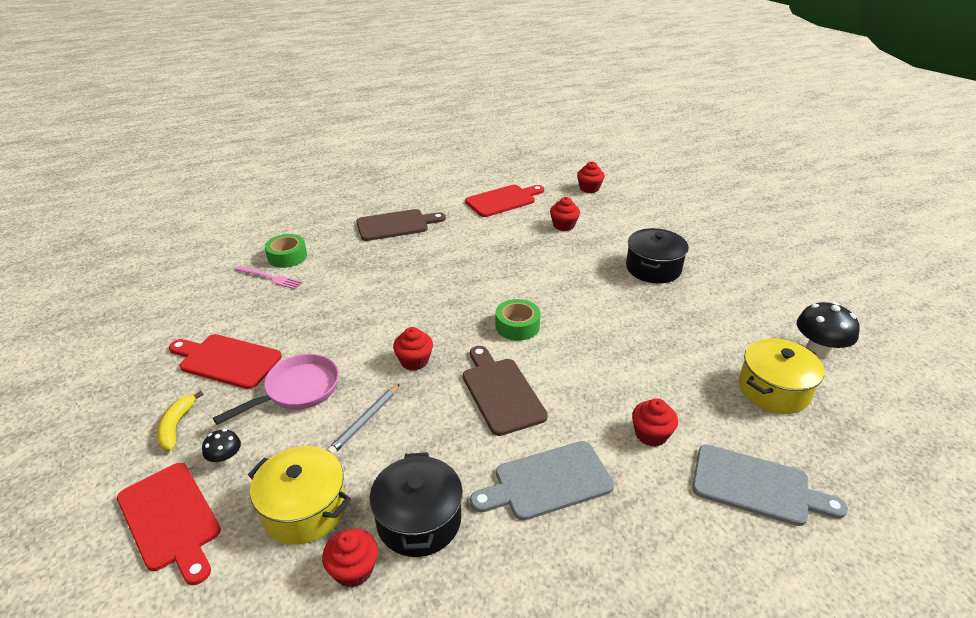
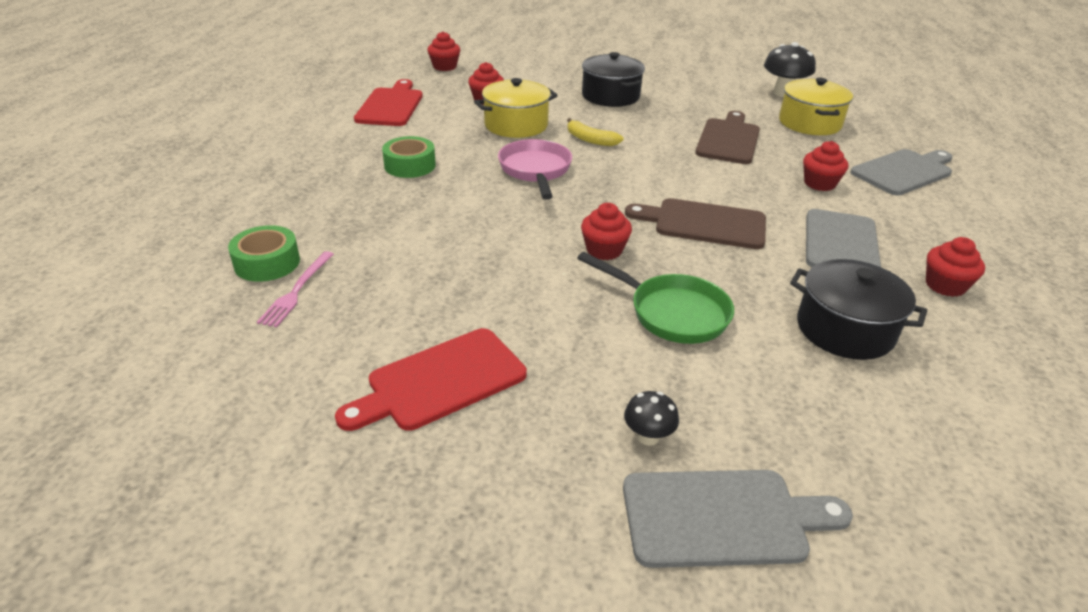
camera: 55 degrees left, 0 degrees up
red cutting board [117,463,221,585] -> grey cutting board [623,470,853,568]
yellow banana [157,391,203,450] -> yellow banana moved to [567,118,624,146]
pink pan [213,354,339,425] -> pink pan moved to [498,139,572,200]
pink fork [235,266,303,289] -> pink fork turned 135 degrees clockwise [257,251,334,327]
yellow pot [248,446,351,545] -> yellow pot moved to [474,78,558,138]
red cupcake [322,528,378,587] -> red cupcake moved to [926,237,985,297]
grey pencil [327,384,400,455] -> green pan [577,252,734,344]
brown cutting board [356,209,446,241] -> brown cutting board moved to [695,111,760,164]
green tape [495,299,540,341] -> green tape moved to [382,136,436,178]

